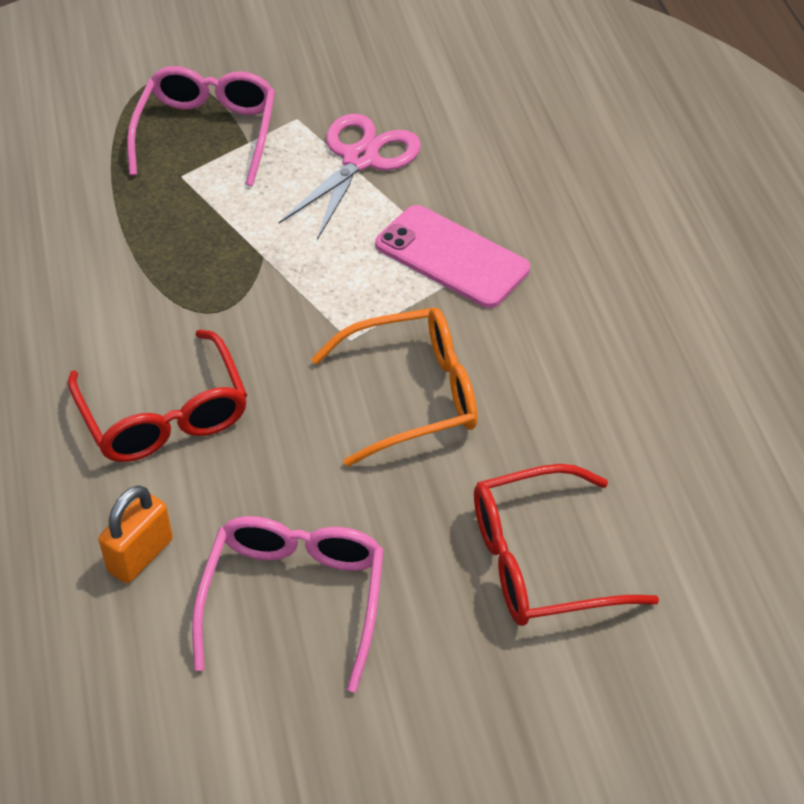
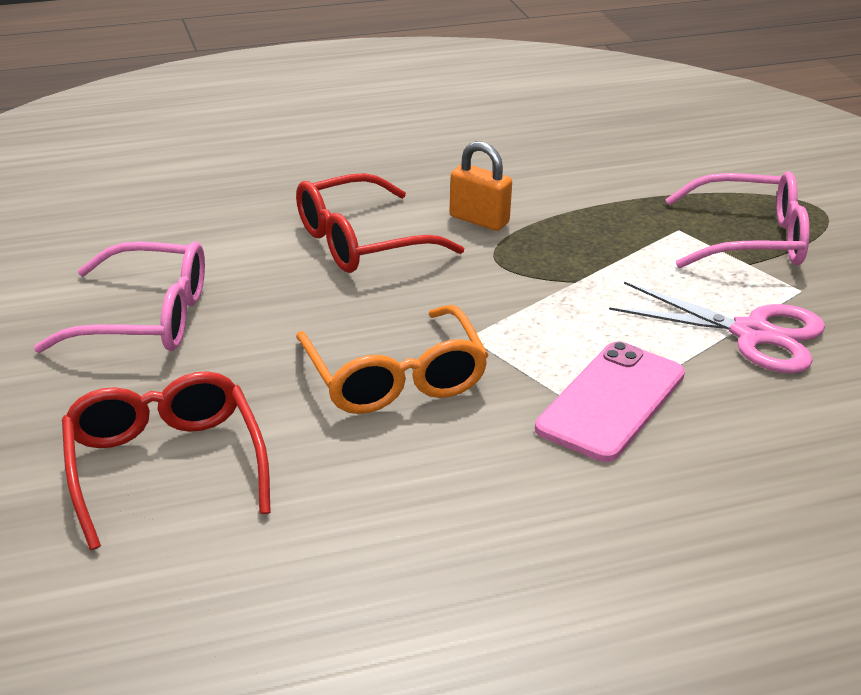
camera: 85 degrees right, 15 degrees down
orange padlock [98,485,173,583] -> orange padlock moved to [449,141,512,231]

